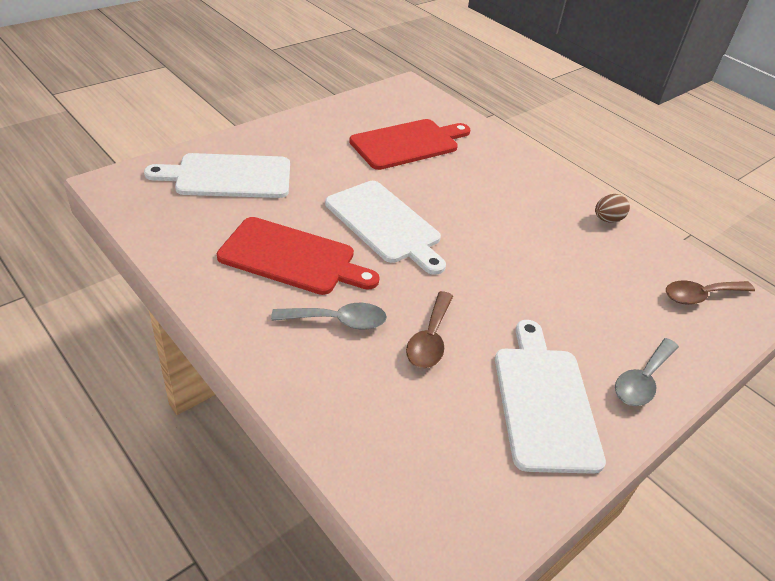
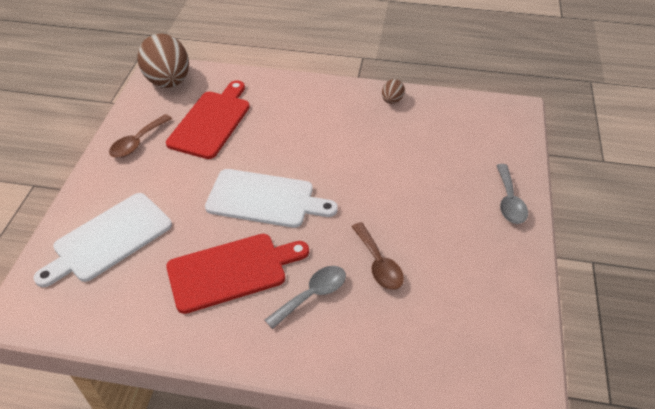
camera: 35 degrees left, 5 degrees up
white cutting board [495,320,606,474] -> none
brown spoon [666,280,755,305] -> brown spoon moved to [109,114,172,158]
none -> brown egg [137,34,189,88]

